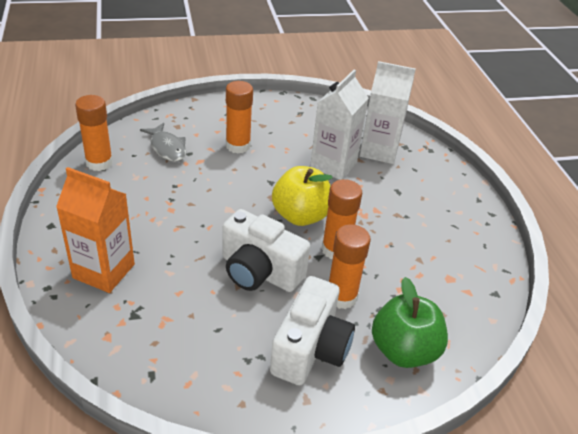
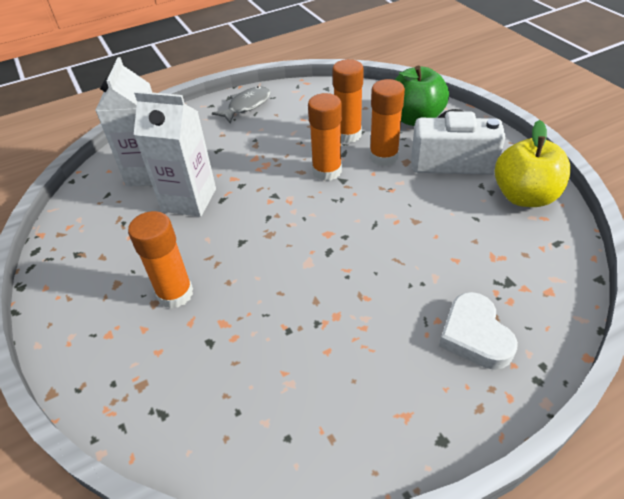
camera: 100 degrees left, 5 degrees up
orange carton [56,167,135,293] -> white heart [439,292,518,370]
orange glue stick [75,95,113,171] -> orange glue stick moved to [332,59,364,143]
grey fish [140,123,186,162] -> grey fish moved to [212,86,270,124]
white camera [222,209,310,292] -> none
yellow apple [272,166,333,226] -> yellow apple moved to [495,120,571,207]

